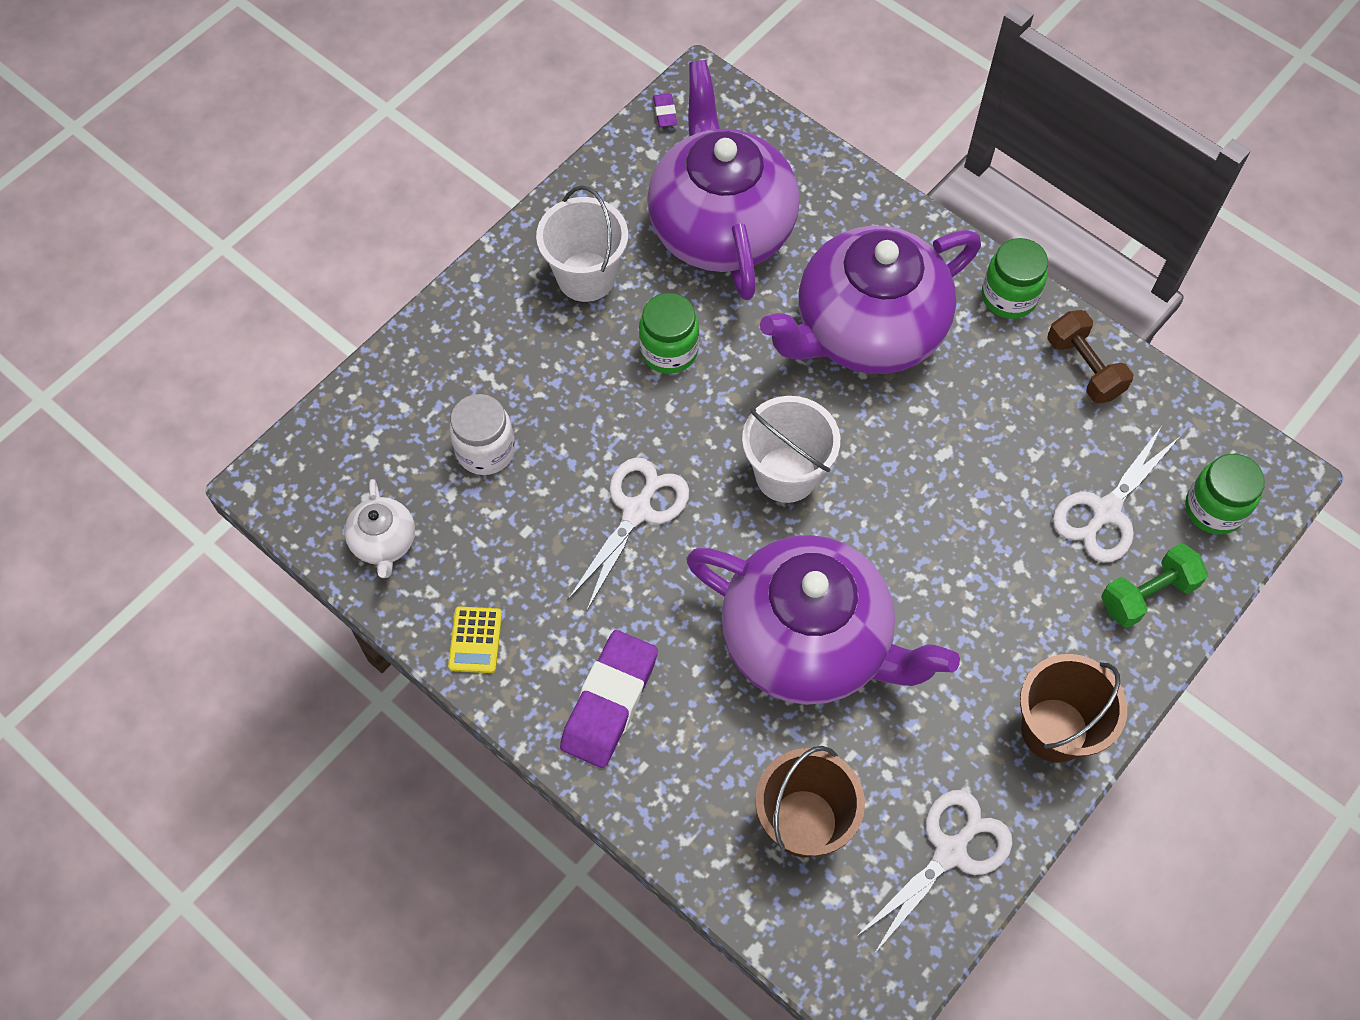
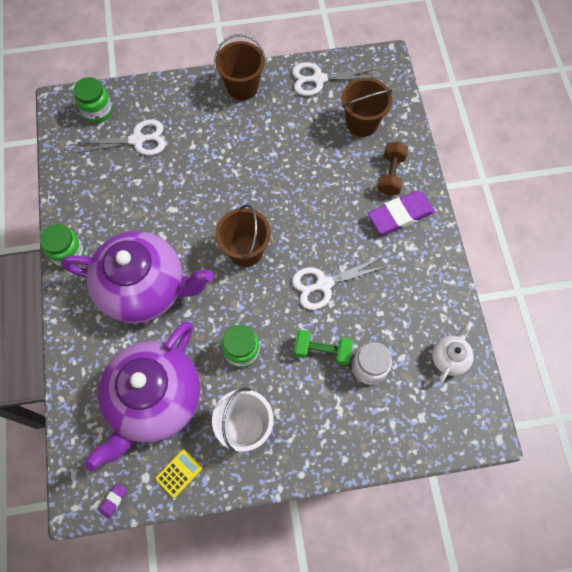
camera: 140 degrees left, 5 degrees up
yellow calculator [448,606,502,673] -> yellow calculator moved to [155,449,202,498]
purple teapot [686,535,960,705] -> none
white bucket [742,396,840,503] -> brown bucket [216,204,271,267]
brown dumbbell [1047,310,1133,403] -> brown dumbbell moved to [378,142,408,196]
green dumbbell [1101,543,1208,628] -> green dumbbell moved to [294,330,353,366]

